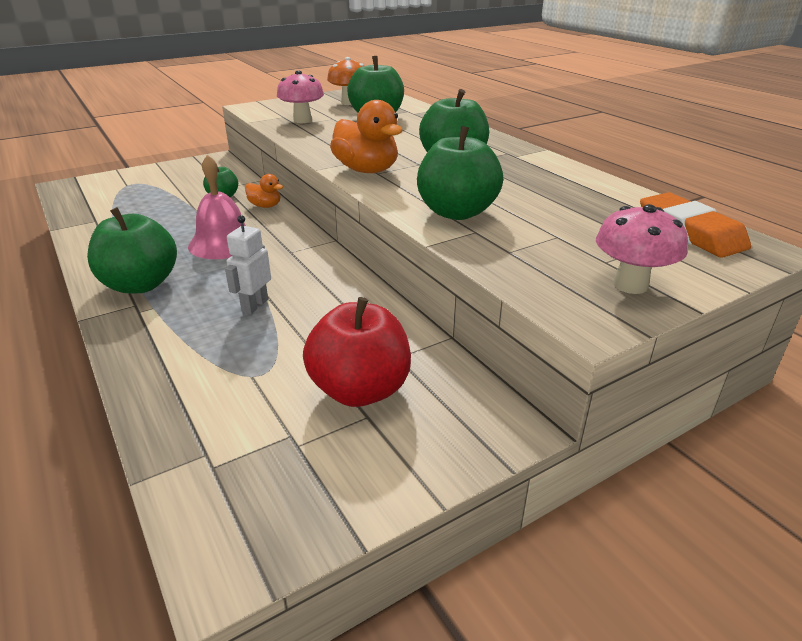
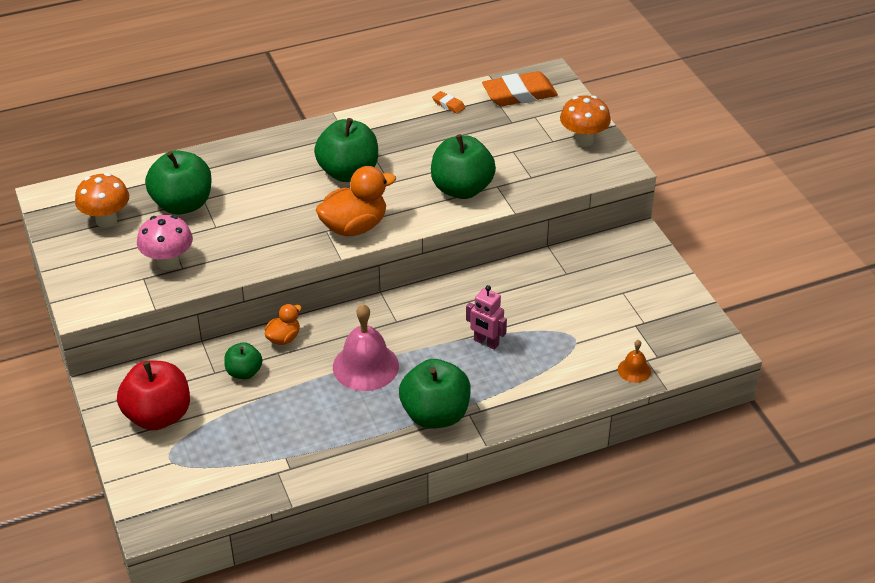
camera: 80 degrees left, 10 degrees up
white robot [225,215,271,314] -> pink robot [466,285,507,350]
red apple [303,297,411,407] -> red apple moved to [117,360,190,430]
pink mushroom [596,204,688,294] -> orange mushroom [560,96,611,147]
none -> orange eraser [432,91,465,114]
none -> orange bell [618,340,651,383]

